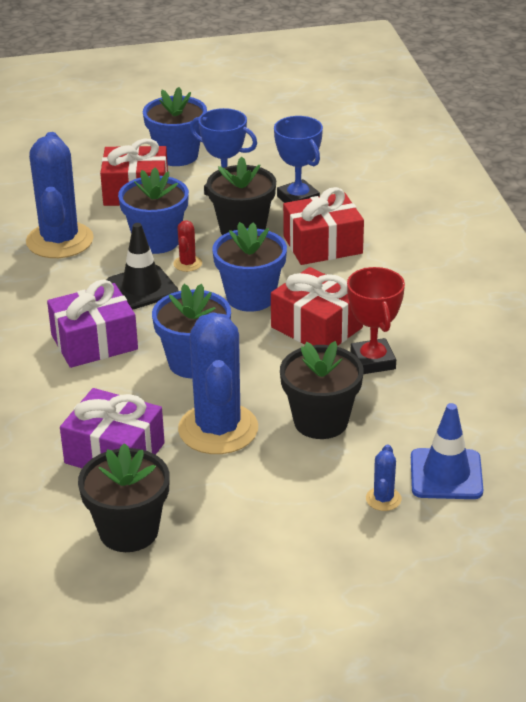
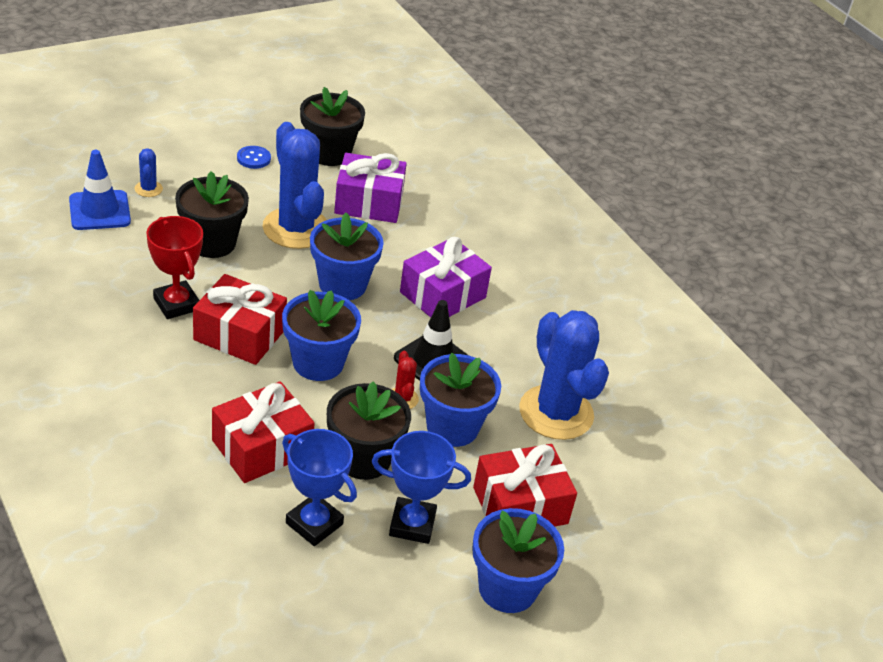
camera: 155 degrees right, 5 degrees up
none -> blue button [237,146,271,169]

